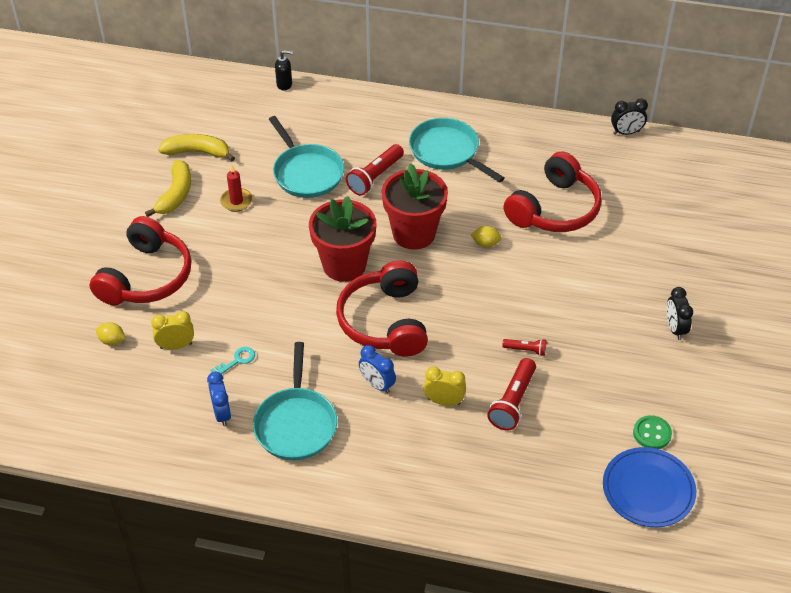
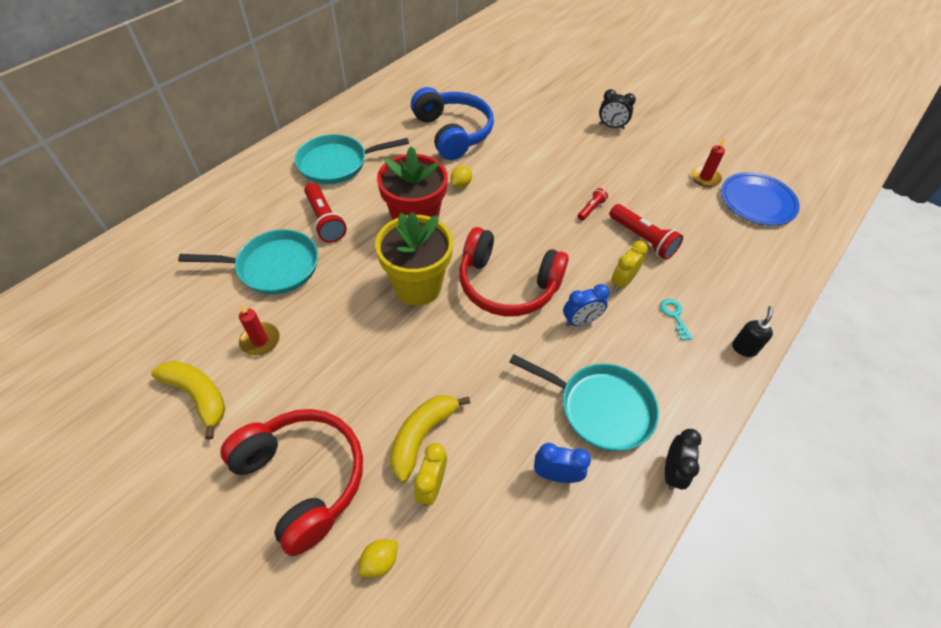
camera: 65 degrees left, 5 degrees up
yellow banana [158,134,235,161] -> yellow banana moved to [390,395,470,482]
turquoise key [211,347,255,374] -> turquoise key moved to [660,299,692,341]
black soap dispenser [275,50,293,90] -> black soap dispenser moved to [732,306,773,357]
red flower pot [309,196,376,282] -> yellow flower pot [375,212,453,305]
red headphones [503,151,602,232] -> blue headphones [411,87,494,160]
black clock [611,98,648,135] -> black clock moved to [665,429,702,490]
green button [633,415,672,449] -> red candle [691,137,725,187]

